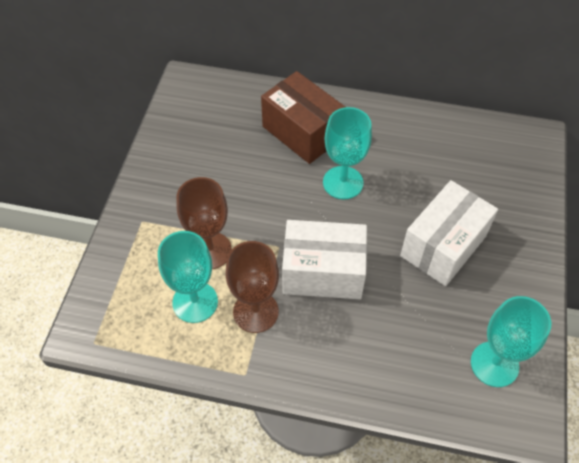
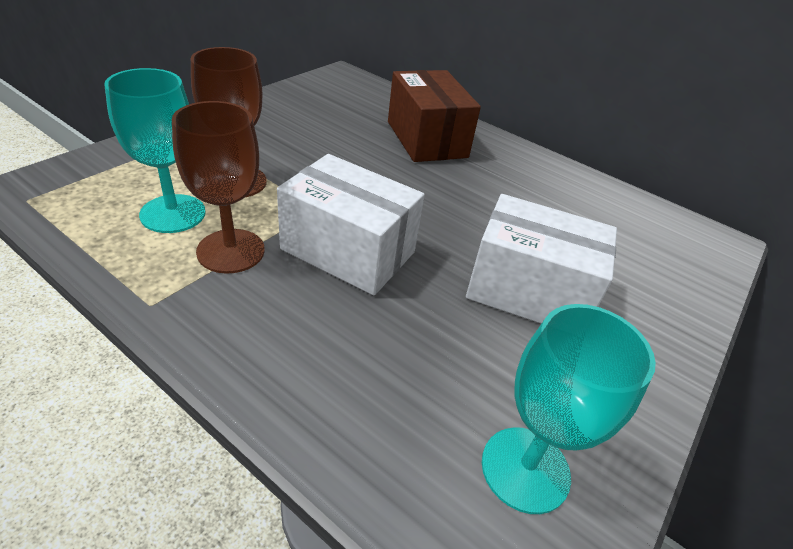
camera: 20 degrees right, 15 degrees down
turquoise goblet [323,107,372,199] -> none
white box [400,180,498,286] -> white box turned 45 degrees clockwise [466,194,617,324]

